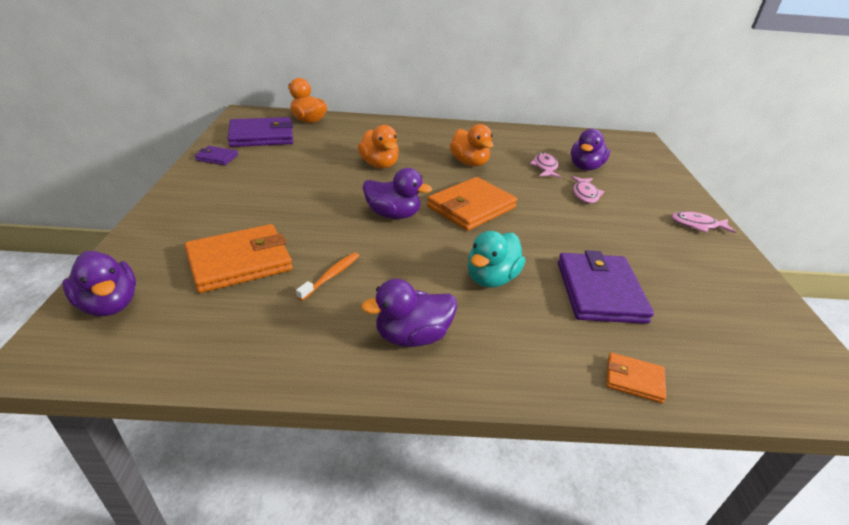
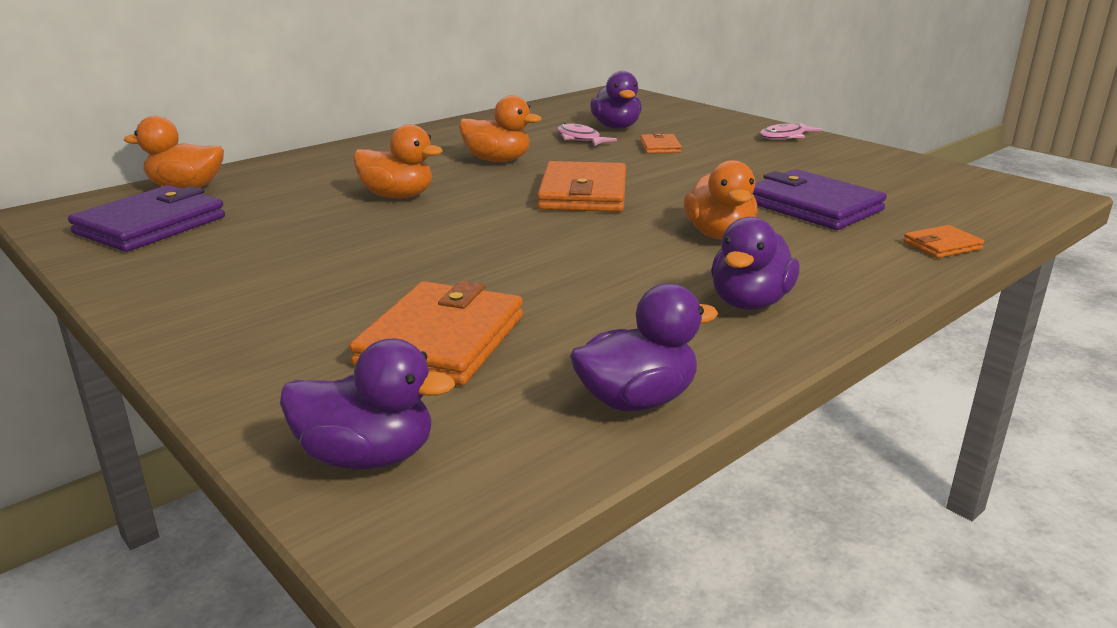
camera: 40 degrees left, 10 degrees down
purple wallet [195,146,238,165] -> none
orange toothbrush [296,252,359,301] -> none
purple duck [363,168,432,219] -> purple duck moved to [570,283,718,411]
turquoise duck [468,231,525,288] -> orange duck [684,160,758,240]
pink fish [571,176,604,204] -> orange wallet [640,132,682,154]

